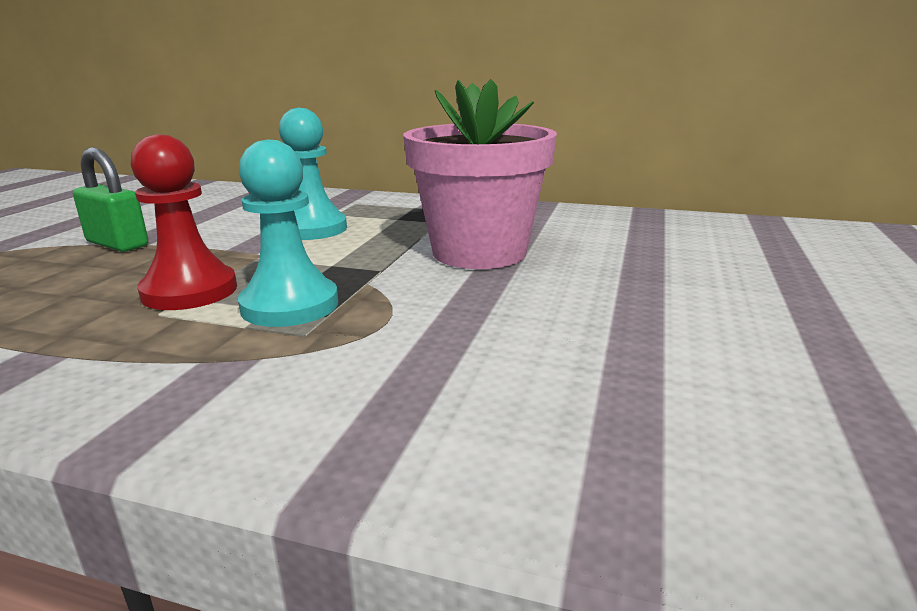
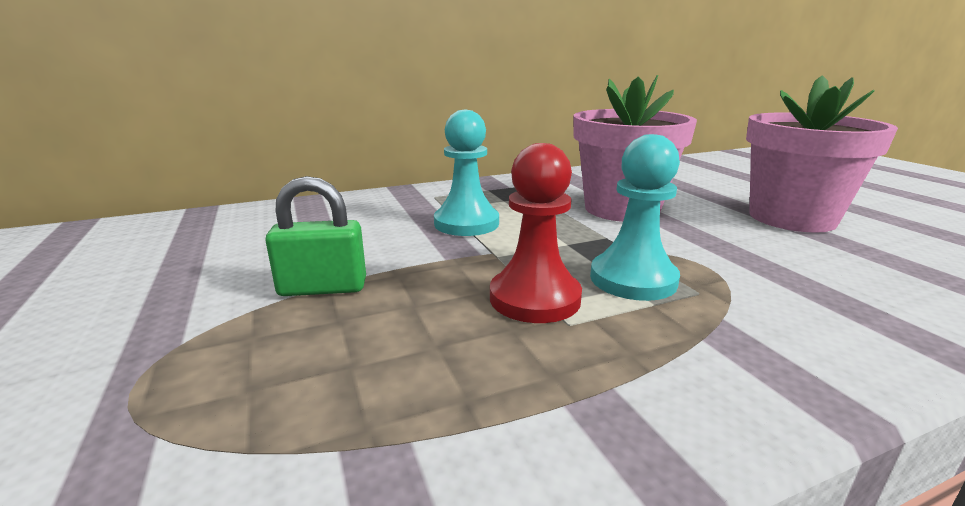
camera: 40 degrees left, 0 degrees up
none -> pink flower pot [746,75,898,233]

